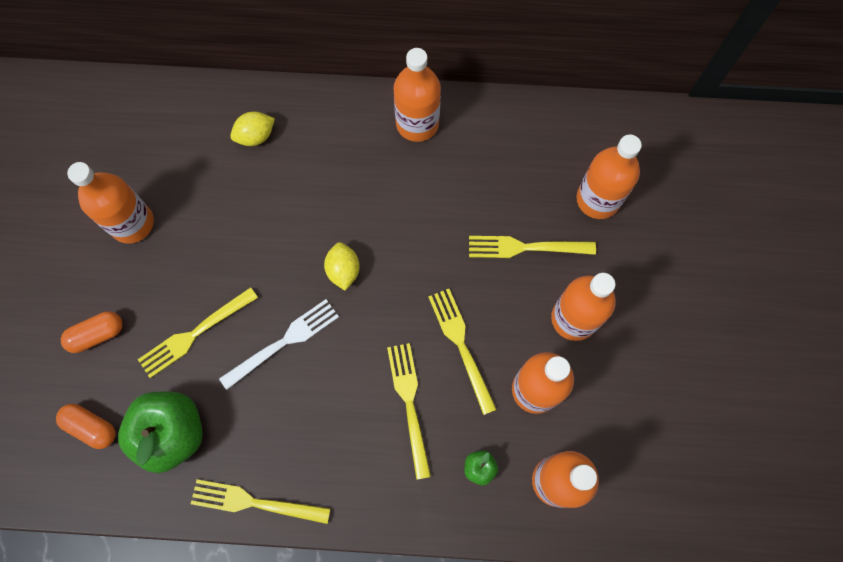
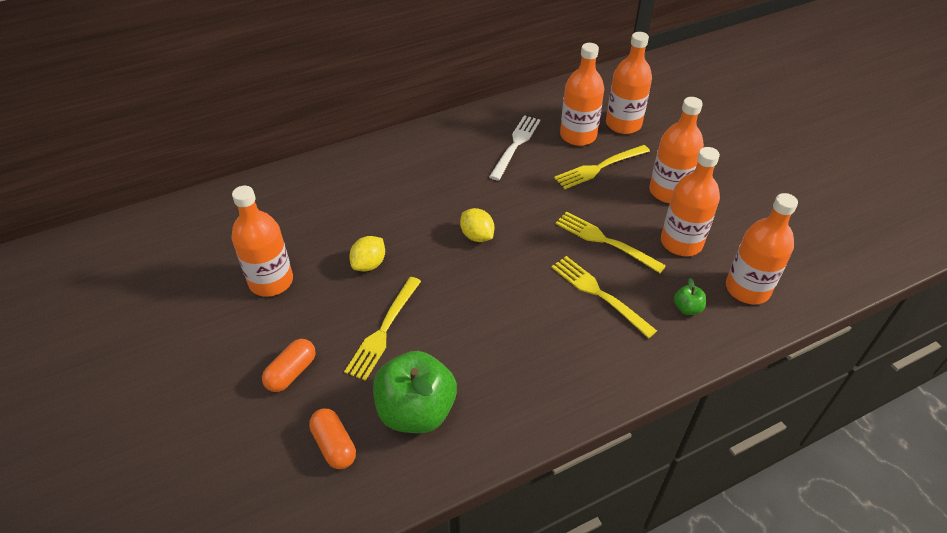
camera: 30 degrees left, 25 degrees down
orange capsule [56,404,116,449] -> orange capsule turned 60 degrees clockwise [309,408,356,469]
yellow fork [191,479,331,524] -> none
white fork [219,299,339,390] -> white fork moved to [489,115,540,181]
yellow lemon [230,112,275,146] -> yellow lemon moved to [349,236,385,272]
orange bottle [394,48,441,142] -> orange bottle moved to [560,43,604,146]

